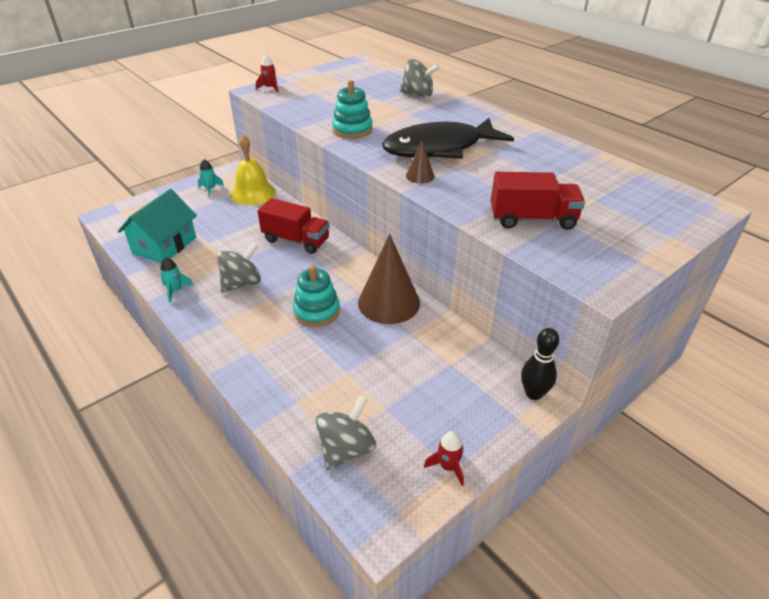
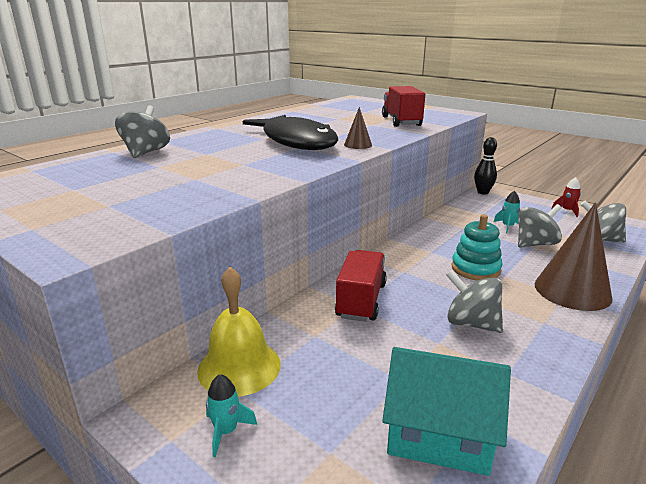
camera: 100 degrees left, 15 degrees down
turquoise rocket [160,257,194,303] -> turquoise rocket moved to [494,191,520,233]
red rocket [256,54,279,93] -> none
turquoise stacking toy [332,80,373,138] -> none
brown cone [358,234,420,324] -> brown cone moved to [534,203,612,311]
none -> grey spinning top [518,204,562,248]

